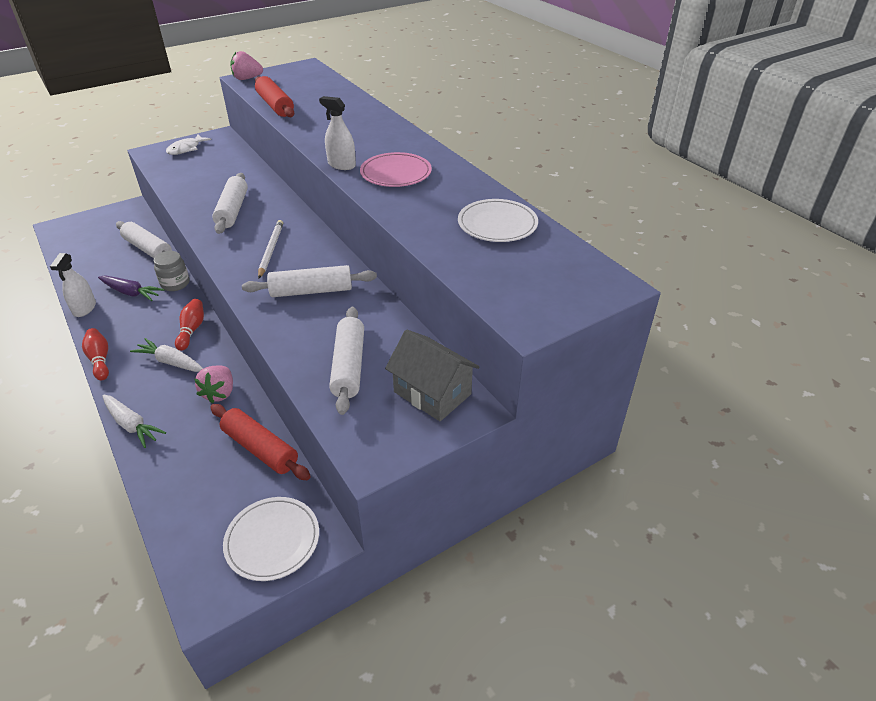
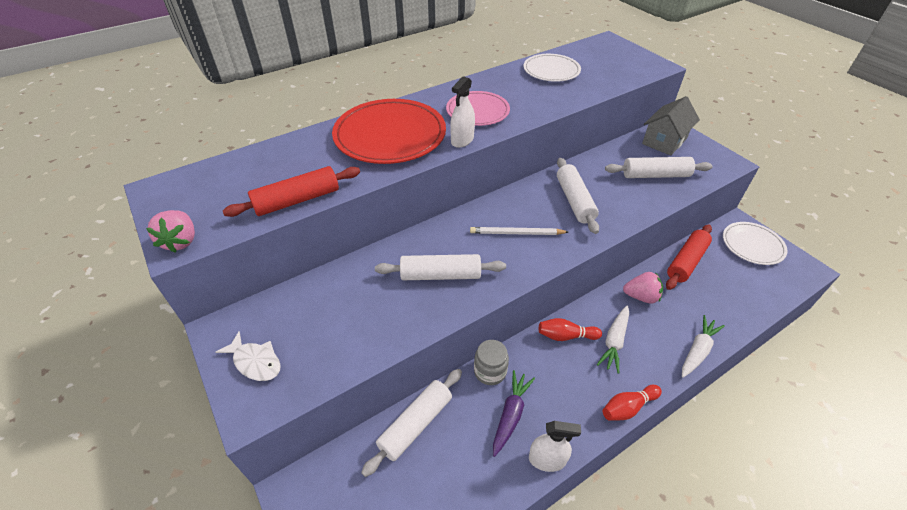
camera: 90 degrees left, 5 degrees up
none -> red plate [332,99,446,164]

